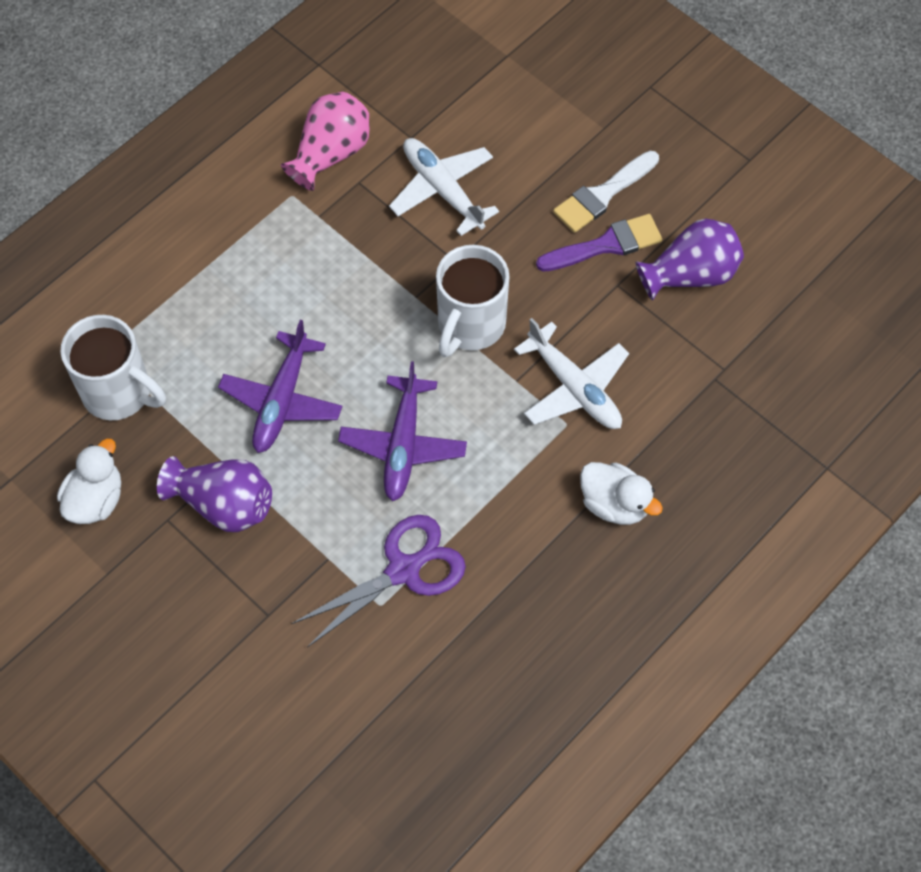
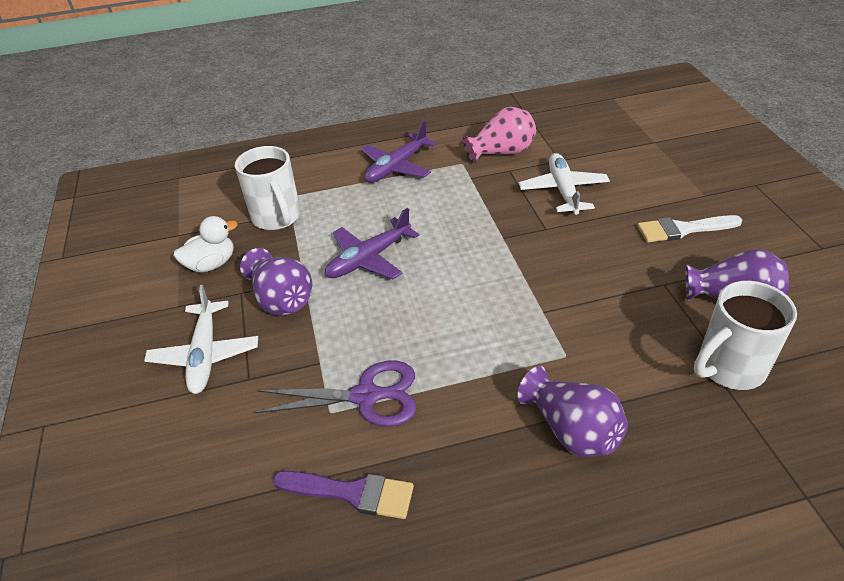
camera: 35 degrees right, 20 degrees down
purple plane [338,361,467,501] -> purple plane moved to [361,121,437,183]
white mug [436,245,509,357] -> white mug moved to [694,281,797,390]
white plane [514,318,629,429] -> white plane moved to [144,285,258,394]
purple brush [536,214,662,272] -> purple brush moved to [273,471,414,519]
white duck [580,462,663,525] -> purple vase [517,366,628,457]

